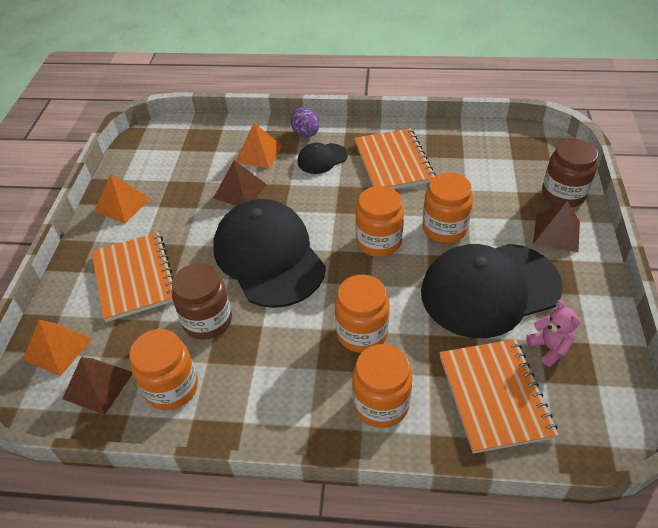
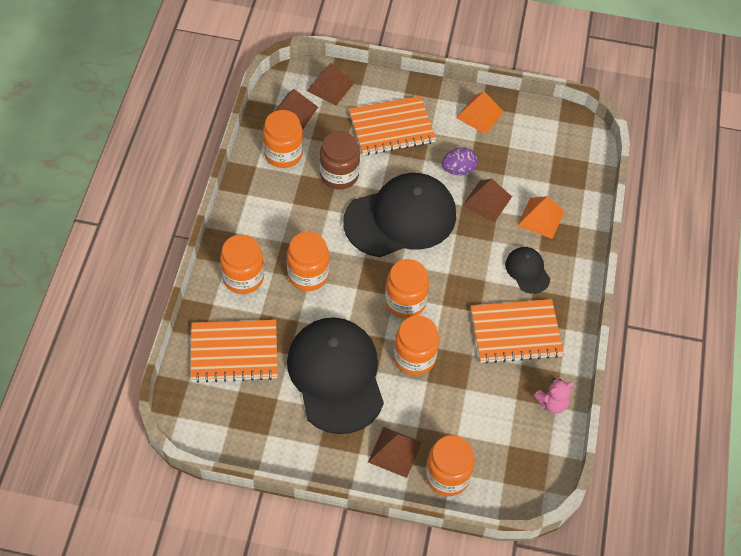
camera: 90 degrees right, 10 degrees up
orange pyramid [23,320,92,376] -> brown pyramid [307,63,354,105]
purple egg [290,107,319,137] -> purple egg moved to [442,147,478,175]
pink teddy bear [526,300,580,367] -> pink teddy bear moved to [533,378,574,414]
brown jar [542,139,598,207] -> orange jar [425,435,475,496]

